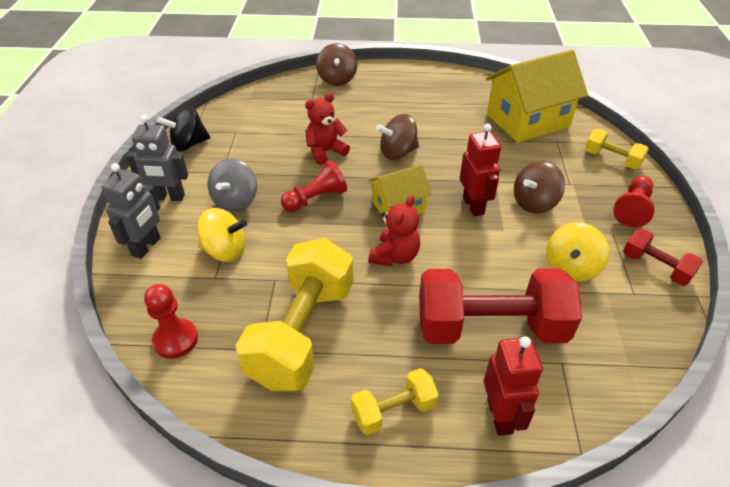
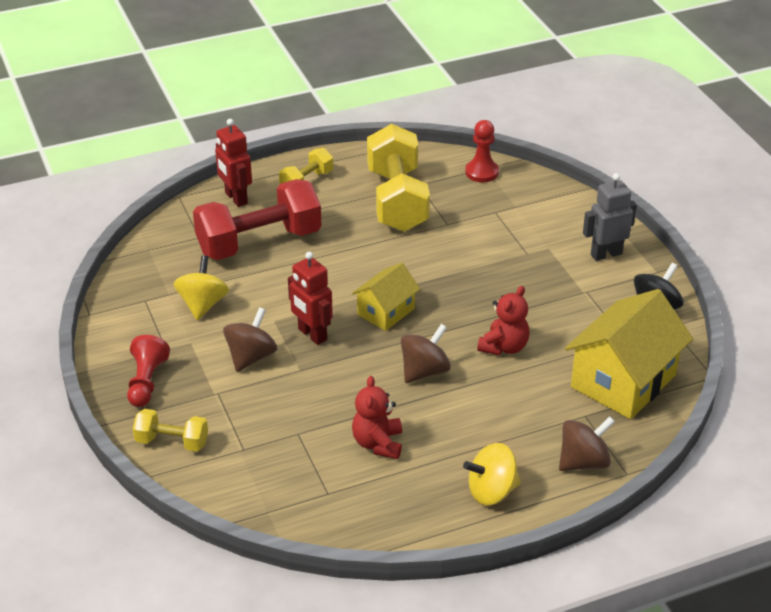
camera: 155 degrees right, 5 degrees down
grey robot [101,163,161,259] -> none
yellow spinning top [197,208,247,262] -> yellow spinning top moved to [463,443,521,505]
grey spinning top [208,159,257,212] -> none
red pawn [281,160,347,212] -> none
brown spinning top [316,43,357,86] -> brown spinning top turned 90 degrees clockwise [559,416,615,471]
red teddy bear [369,195,420,267] -> red teddy bear moved to [352,376,402,459]
yellow house [486,50,588,143] -> yellow house moved to [565,289,693,419]
red dumbbell [623,229,703,286] -> none

